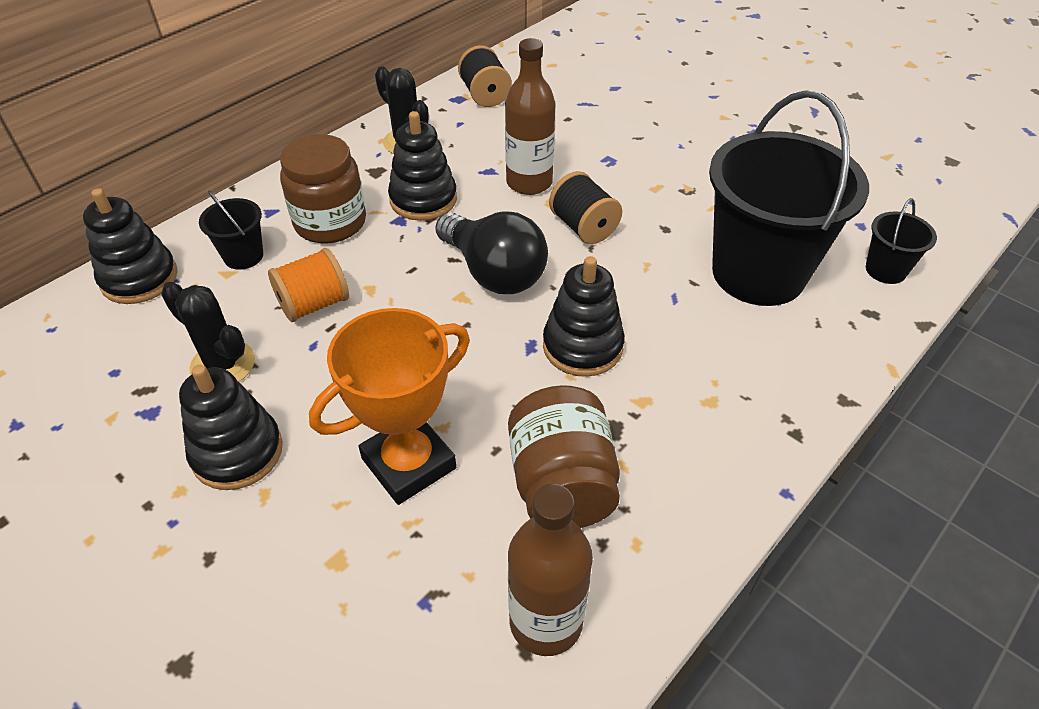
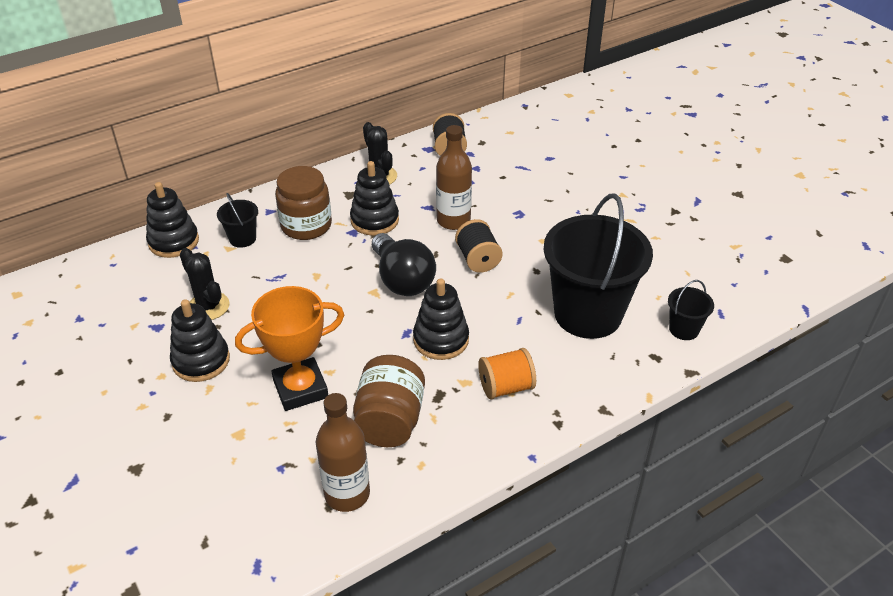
camera: 15 degrees right, 5 degrees down
orange spool [268,248,349,322] -> orange spool moved to [478,348,536,399]

